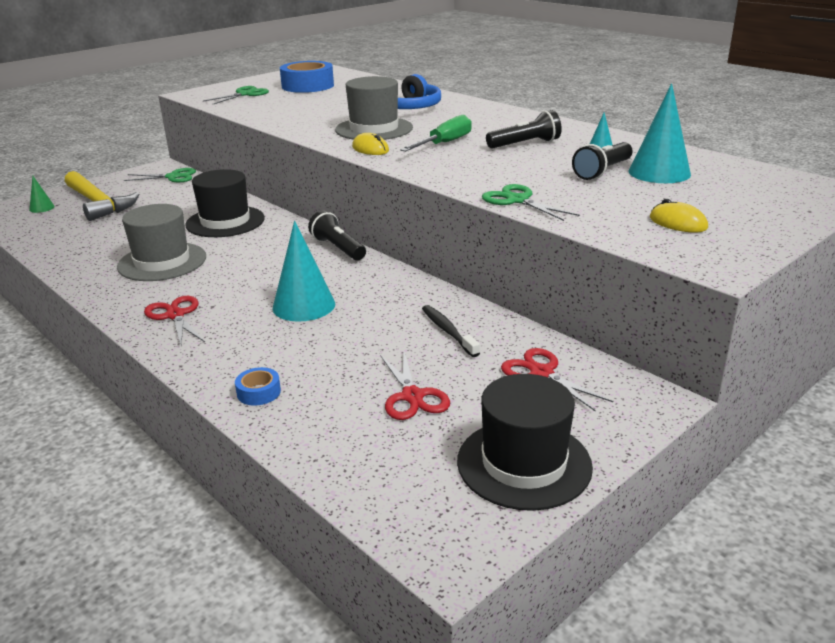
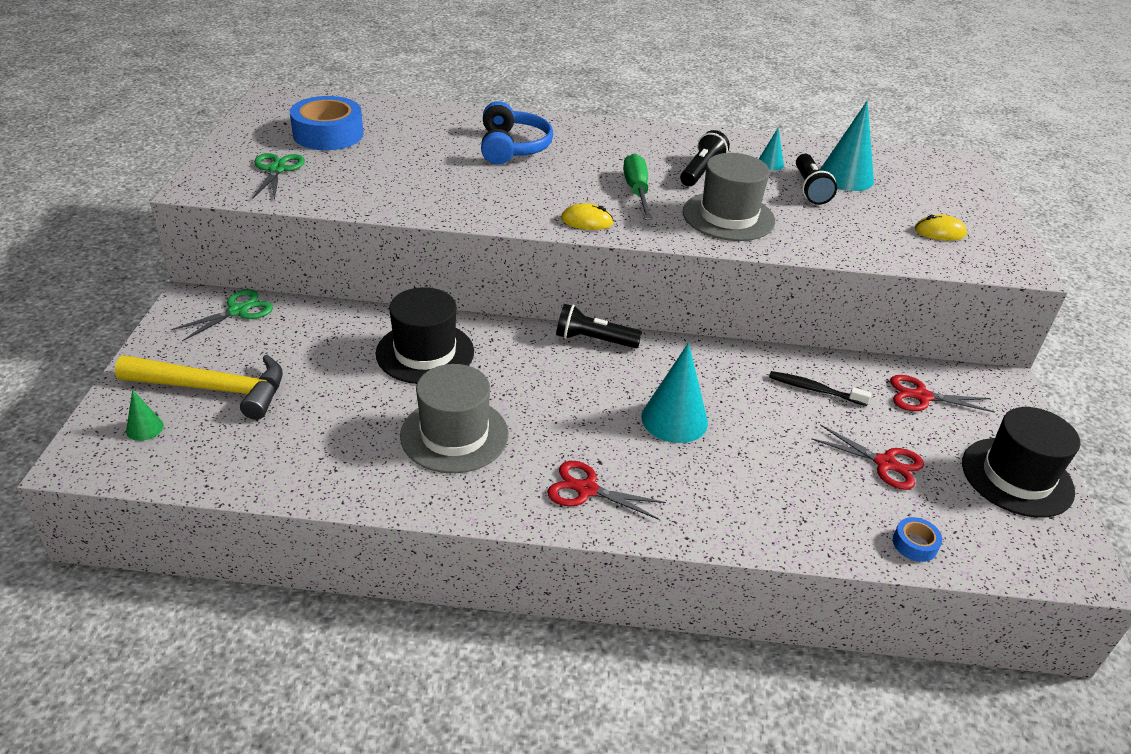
camera: 45 degrees left, 10 degrees up
blue tape [235,367,281,405] -> blue tape moved to [893,517,942,562]
grey hat [335,76,413,140] -> grey hat moved to [683,153,775,241]
green scissors [482,184,580,221] -> none

